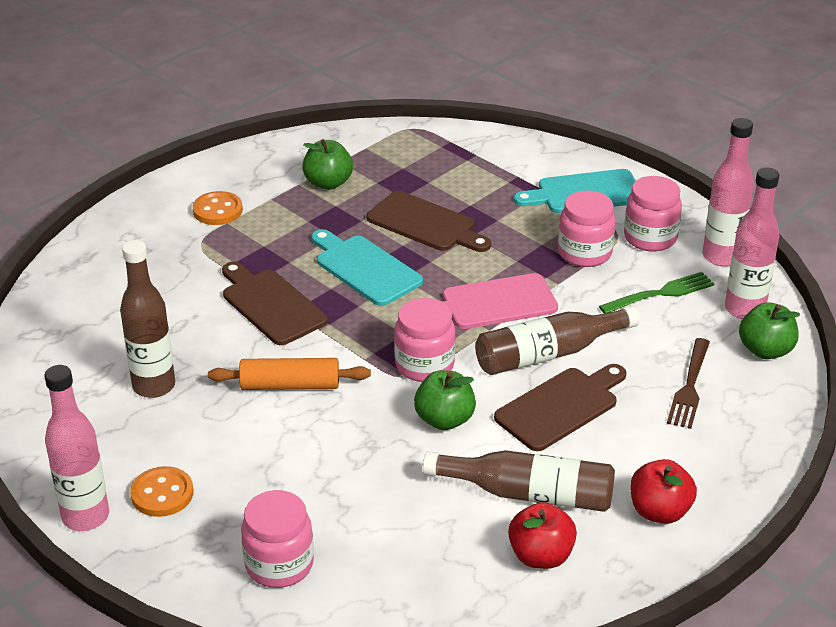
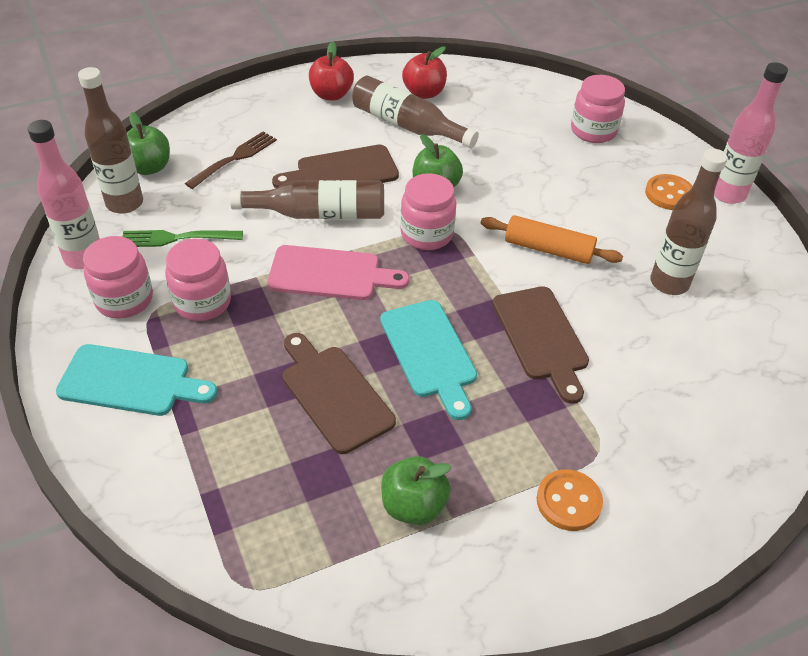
camera: 160 degrees left, 10 degrees up
pink bottle [725,167,779,319] -> brown bottle [78,67,143,214]

